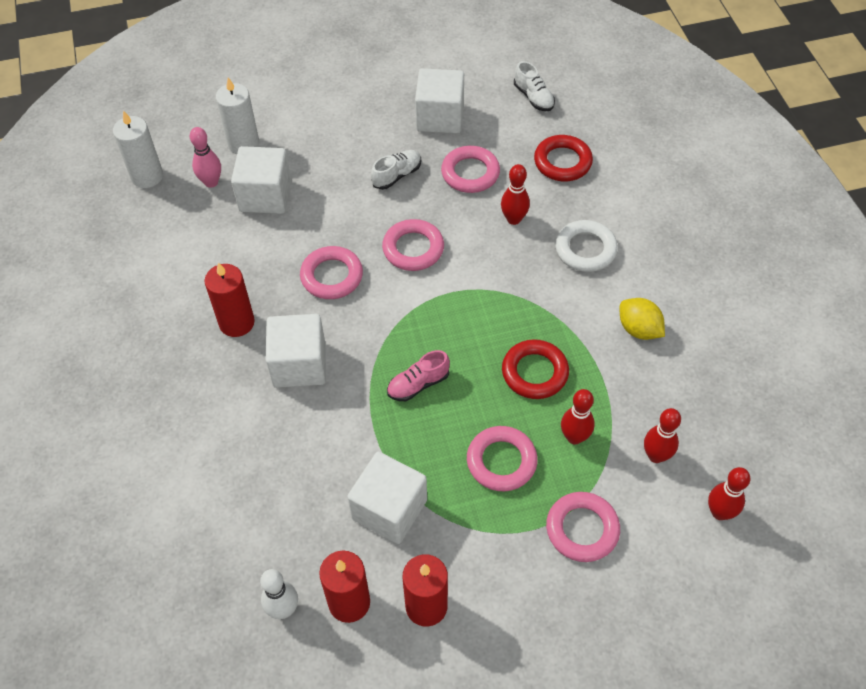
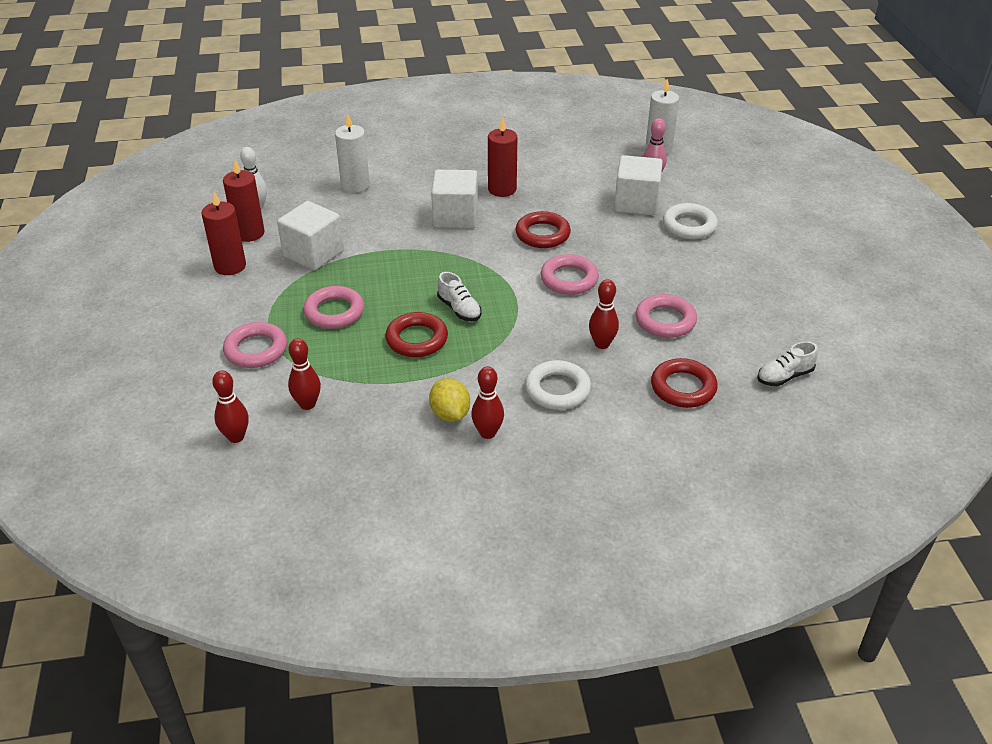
camera: 95 degrees right, 15 degrees down
white candle [216,77,259,154] -> white candle moved to [335,114,370,193]
pink ring [300,246,363,299] -> red ring [515,211,571,248]
white shoe [371,150,421,190] -> white shoe moved to [437,272,482,321]
pink shoe [387,350,450,401] -> none
white cube [415,68,464,134] -> none
red bowling pin [561,389,595,445] -> red bowling pin moved to [471,366,504,439]
yellow lemon [620,298,665,340] -> yellow lemon turned 75 degrees counterclockwise [429,378,470,422]
none -> white ring [663,203,718,239]

